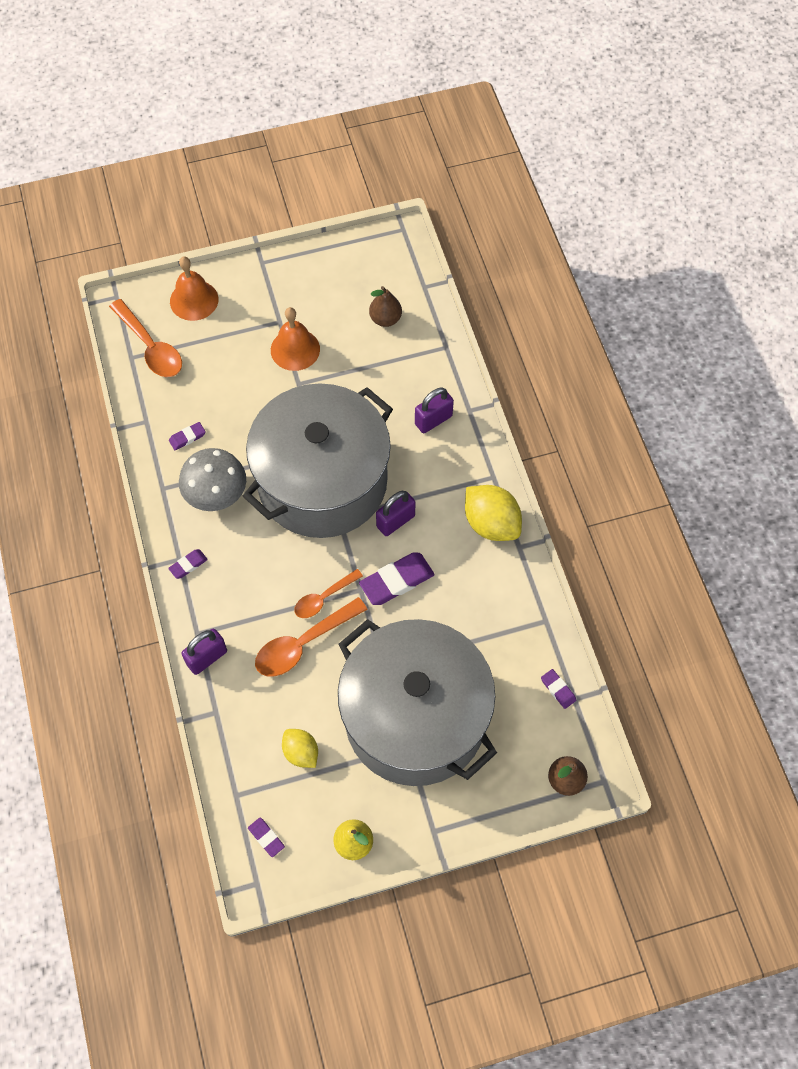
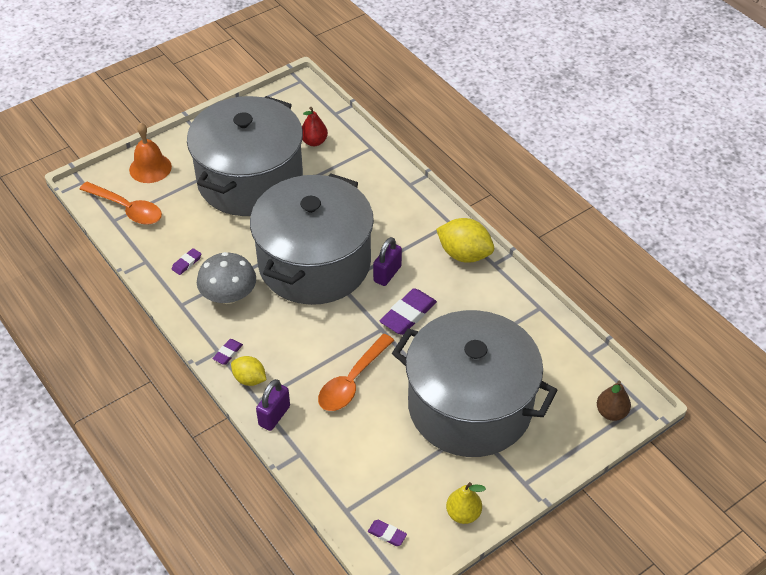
camera: 20 degrees left, 15 degrees down
orange bell [271,307,320,371] -> grey pot [187,96,303,216]
yellow lemon [282,729,318,768] -> yellow lemon moved to [231,356,266,386]
orange spoon [294,569,363,618] -> none
brown pear [369,286,402,327] -> red pear [302,107,328,146]
purple padlock [415,387,454,433] -> none
purple eraser [541,669,576,709] -> none

